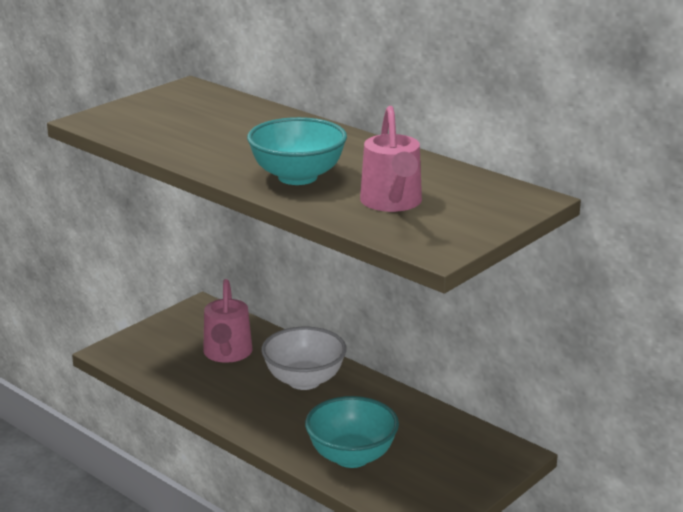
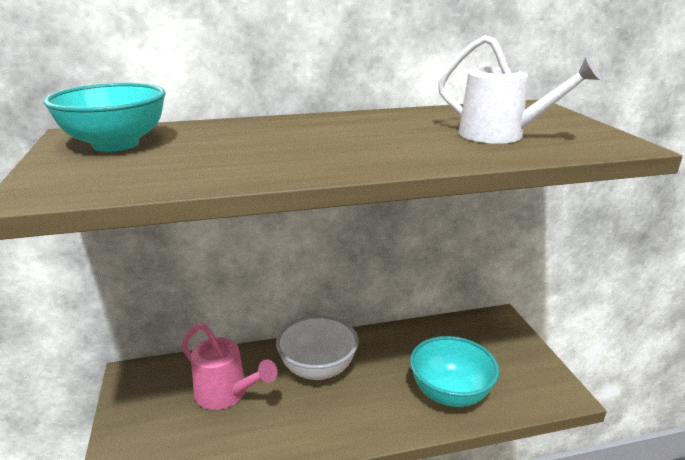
camera: 55 degrees left, 0 degrees up
turquoise bowl [247,117,347,185] -> turquoise bowl moved to [44,83,166,152]
pink watering can [360,106,422,212] -> white watering can [438,35,601,144]

